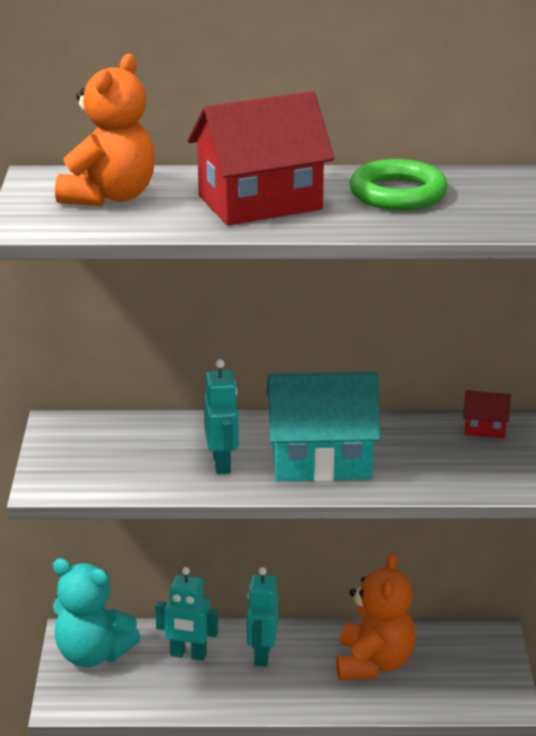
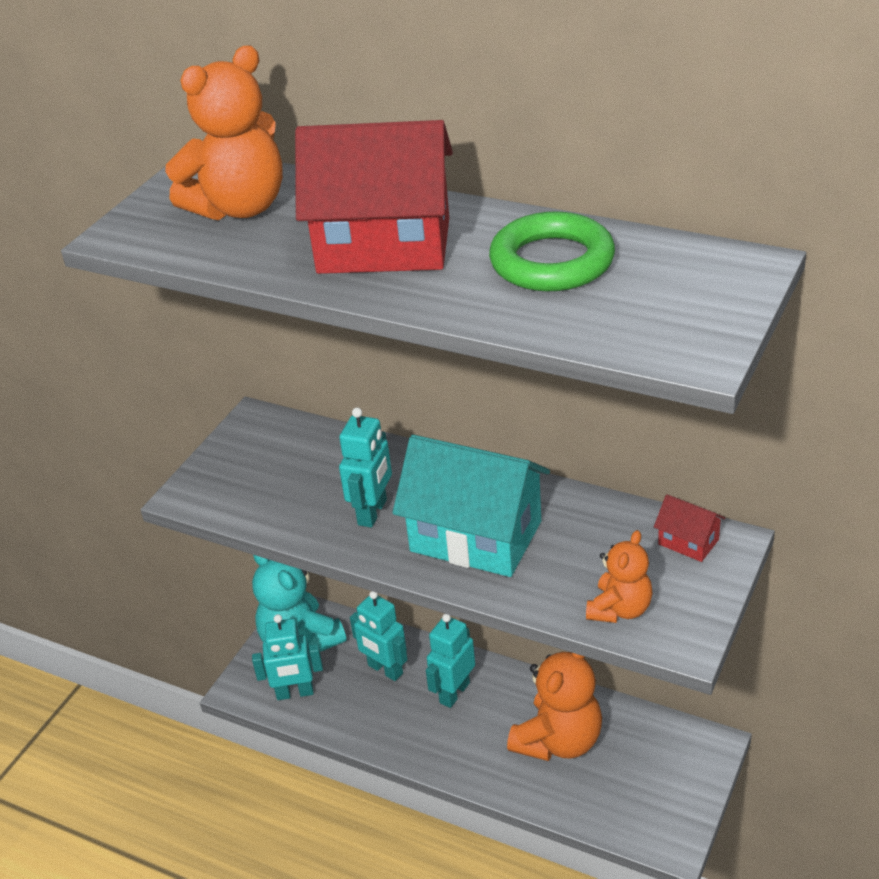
camera: 30 degrees right, 10 degrees up
none -> turquoise robot [252,614,323,700]
none -> orange teddy bear [586,530,653,623]

